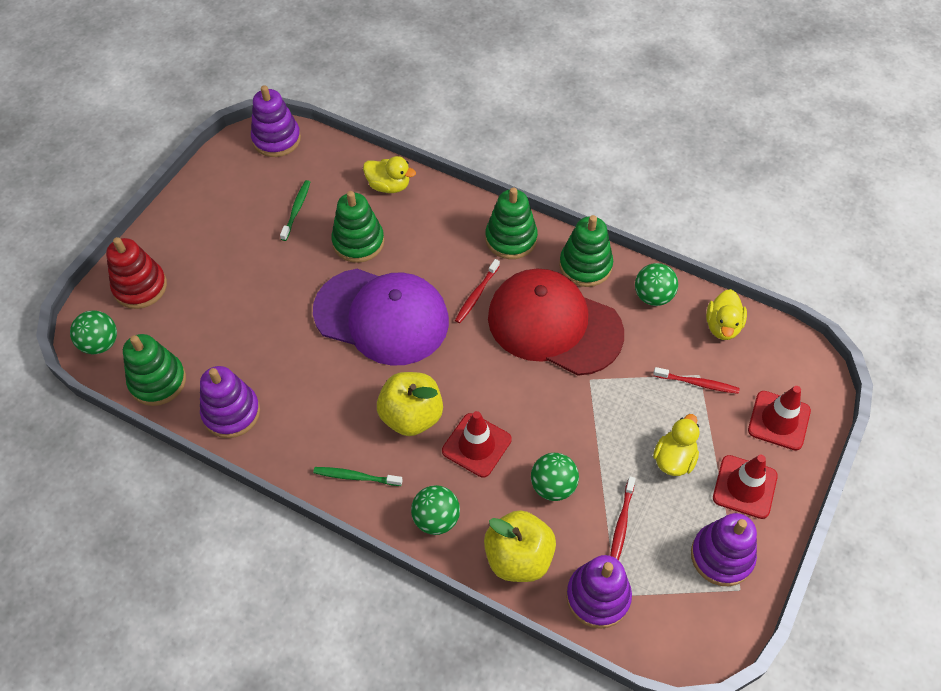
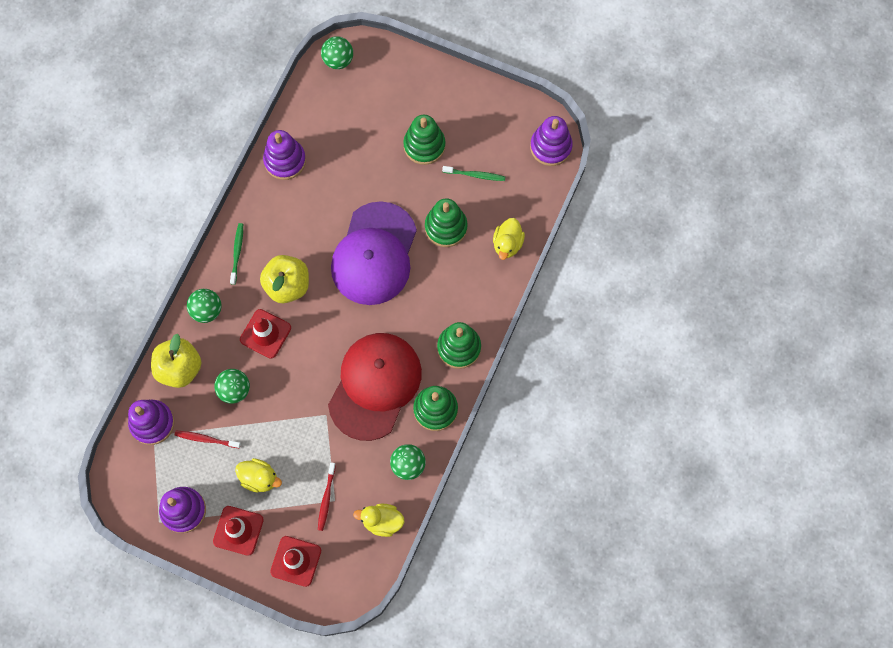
camera: 85 degrees right, 15 degrees up
red stacking toy [106,237,167,309] -> none
green stacking toy [123,334,186,406] -> green stacking toy moved to [403,115,446,165]
red toothbrush [455,259,500,323] -> none

